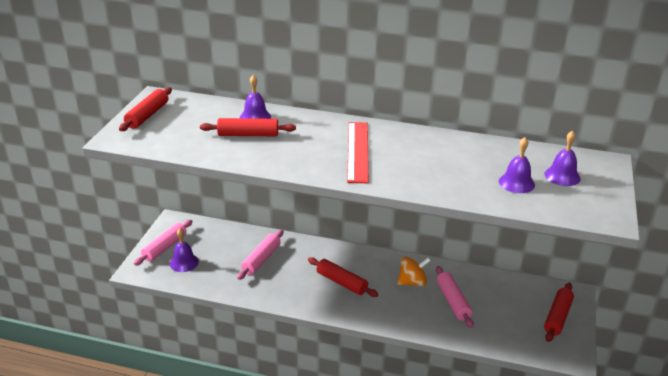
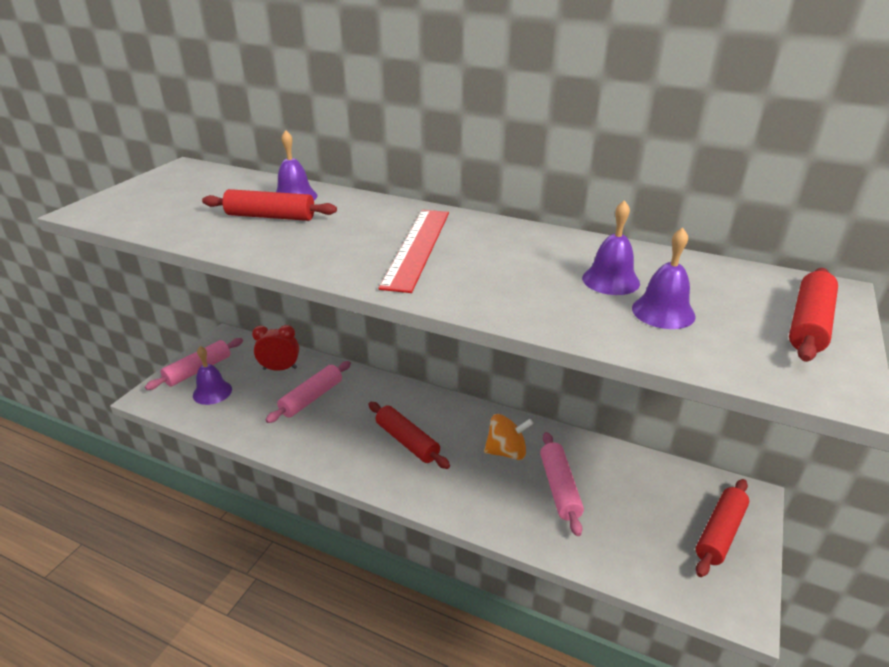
camera: 10 degrees right, 0 degrees up
red rolling pin [119,87,172,131] -> red rolling pin moved to [789,268,838,362]
purple bell [545,130,581,186] -> purple bell moved to [582,200,640,295]
none -> red clock [252,325,299,371]

